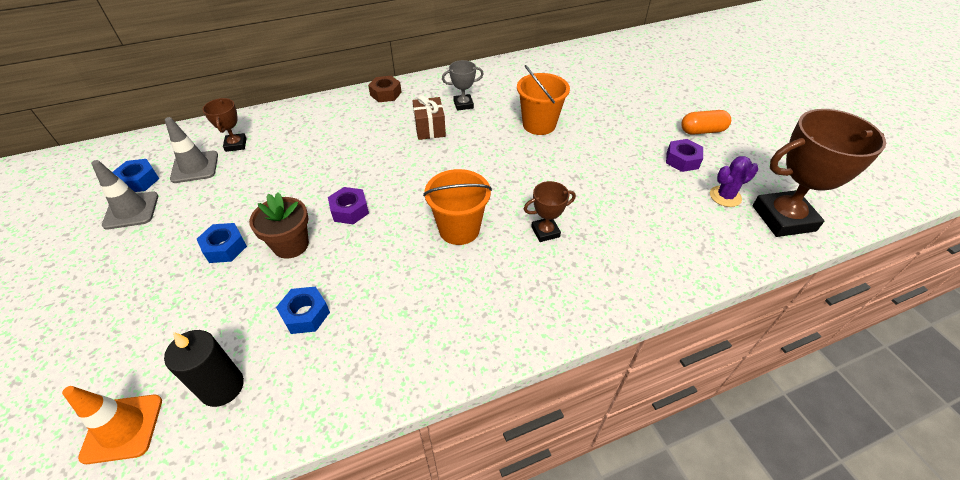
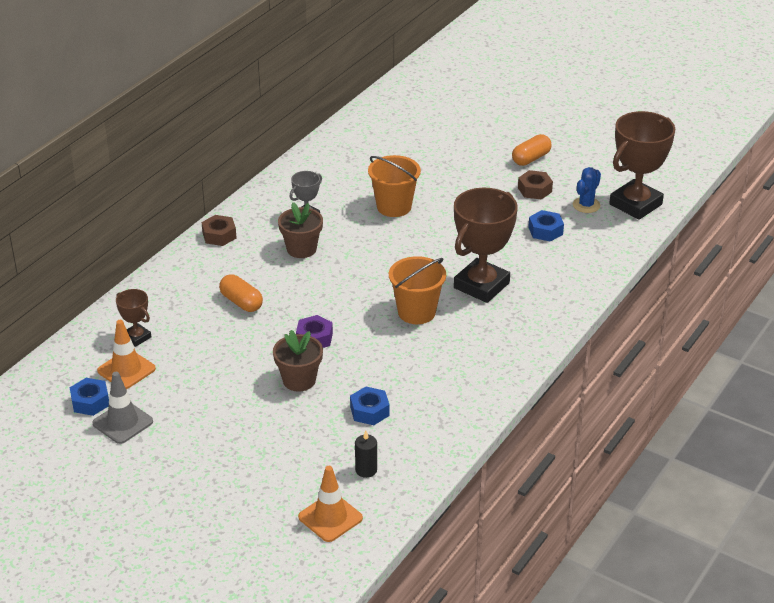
camera: 35 degrees left, 10 degrees down
black candle [164,330,244,407] -> black candle [355,431,377,478], size x0.64
grey traffic cone [165,117,218,183] -> orange traffic cone [97,320,156,389]
blue nut [197,223,247,263] -> blue nut moved to [528,210,564,242]
brown gift [412,95,446,140] -> brown flower pot [278,202,323,258]
brown trophy [524,181,576,242] -> brown trophy [454,188,518,303], size x2.04
purple nut [666,139,703,172] -> brown nut [518,170,553,200]
purple cactus [710,156,758,207] -> blue cactus [573,167,601,213]
none -> orange capsule [219,274,263,312]

